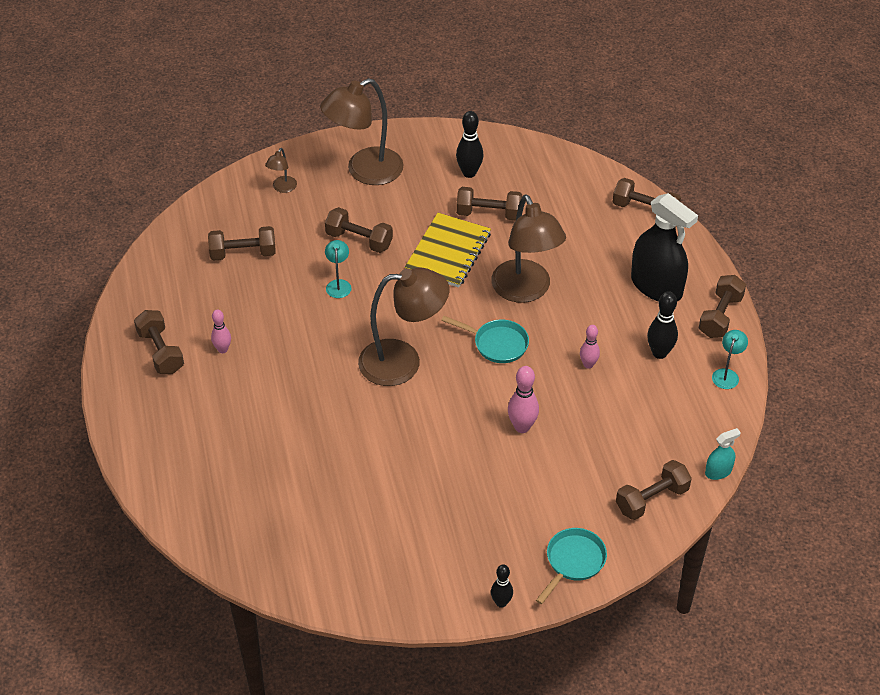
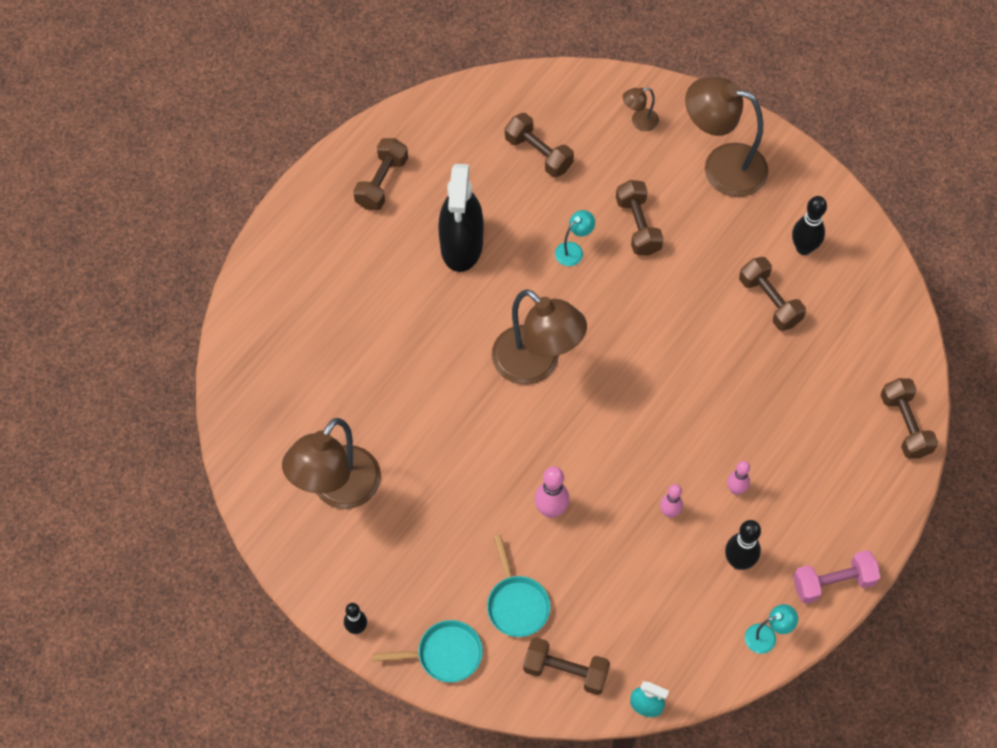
camera: 50 degrees right, 15 degrees up
pink bowling pin [211,309,231,353] -> pink bowling pin moved to [727,461,750,495]
yellow notebook [405,213,491,288] -> none
turquoise pan [441,316,529,363] -> turquoise pan moved to [487,535,551,637]
brown lamp [491,195,566,303] -> brown lamp moved to [282,418,381,509]
black spray bottle [631,193,698,301] -> black spray bottle moved to [439,164,483,272]
brown dumbbell [699,275,746,338] -> pink dumbbell [793,550,880,604]

